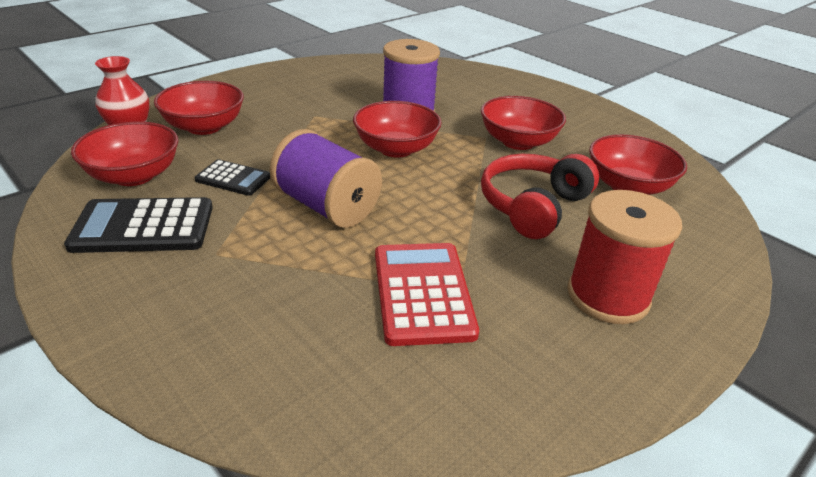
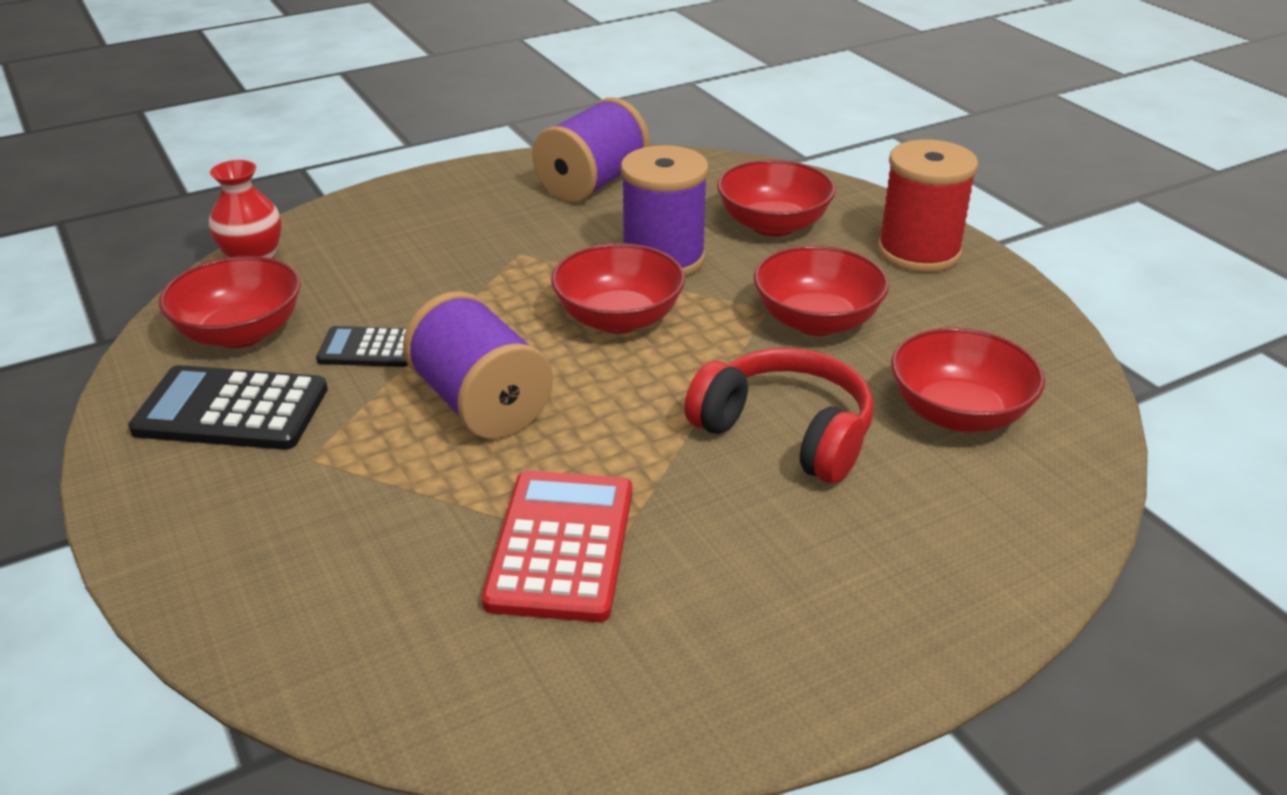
camera: 15 degrees right, 0 degrees up
red bowl [154,81,244,135] -> red bowl moved to [717,160,836,237]
black calculator [195,159,270,196] -> black calculator turned 150 degrees clockwise [316,326,408,367]
red headphones [481,154,599,239] -> red headphones turned 75 degrees clockwise [684,348,874,484]
red spool [567,190,682,324] -> red spool moved to [877,140,978,272]
none -> purple spool [532,97,650,202]

